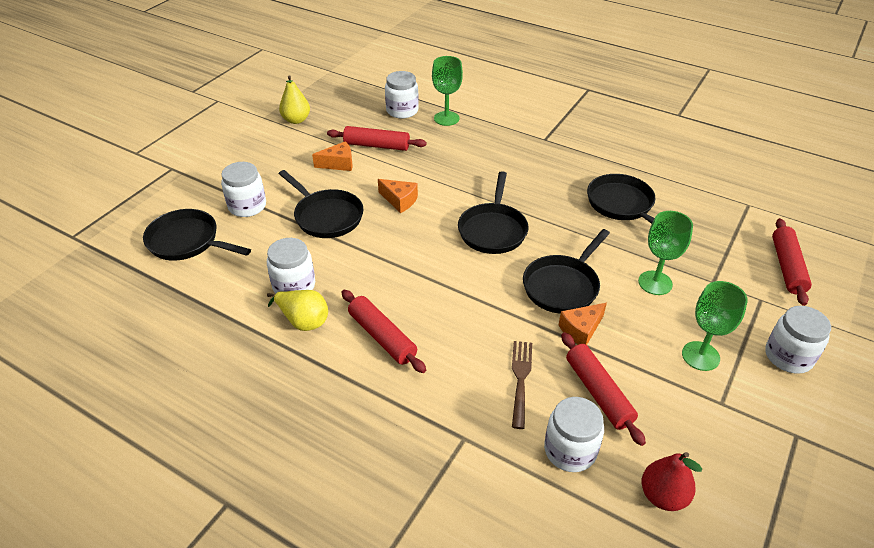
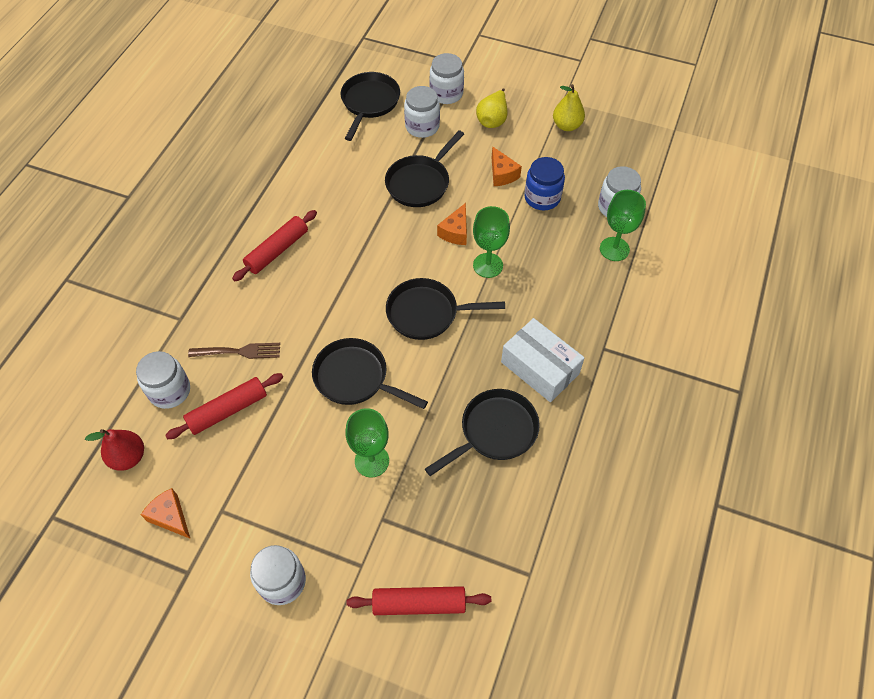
camera: 80 degrees right, 15 degrees up
white jar [267,238,315,294] -> white jar moved to [430,53,464,104]
yellow pear [267,290,328,331] -> yellow pear moved to [476,88,507,128]
red rolling pin [327,126,426,151] -> blue jar [524,157,565,210]
orange cheese [559,303,607,345] -> orange cheese moved to [141,488,190,538]
green goblet [682,281,748,371] -> green goblet moved to [473,206,510,278]
none -> white box [501,318,585,402]

